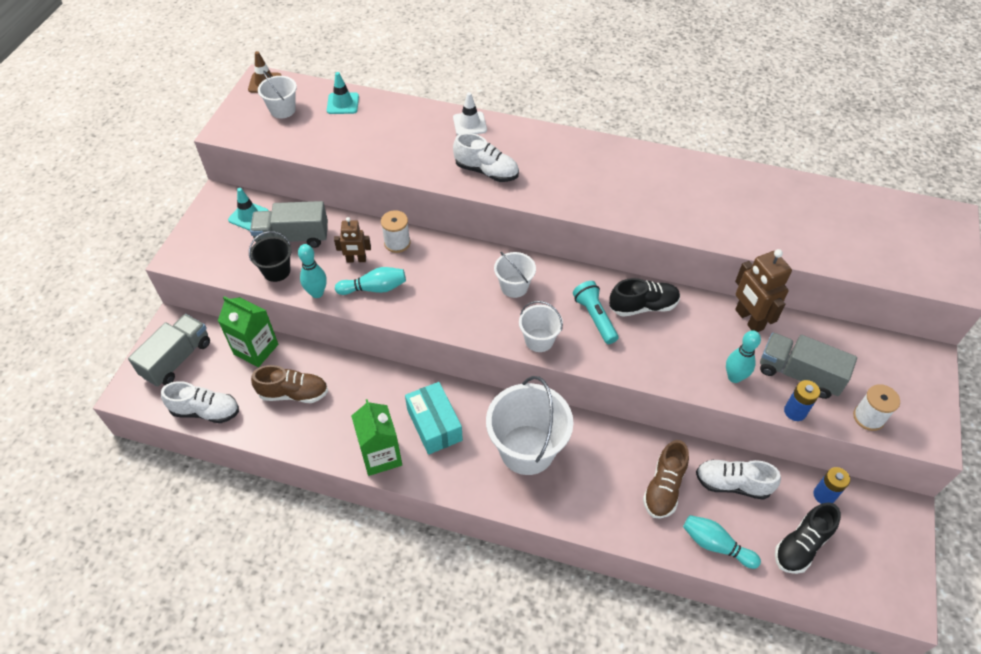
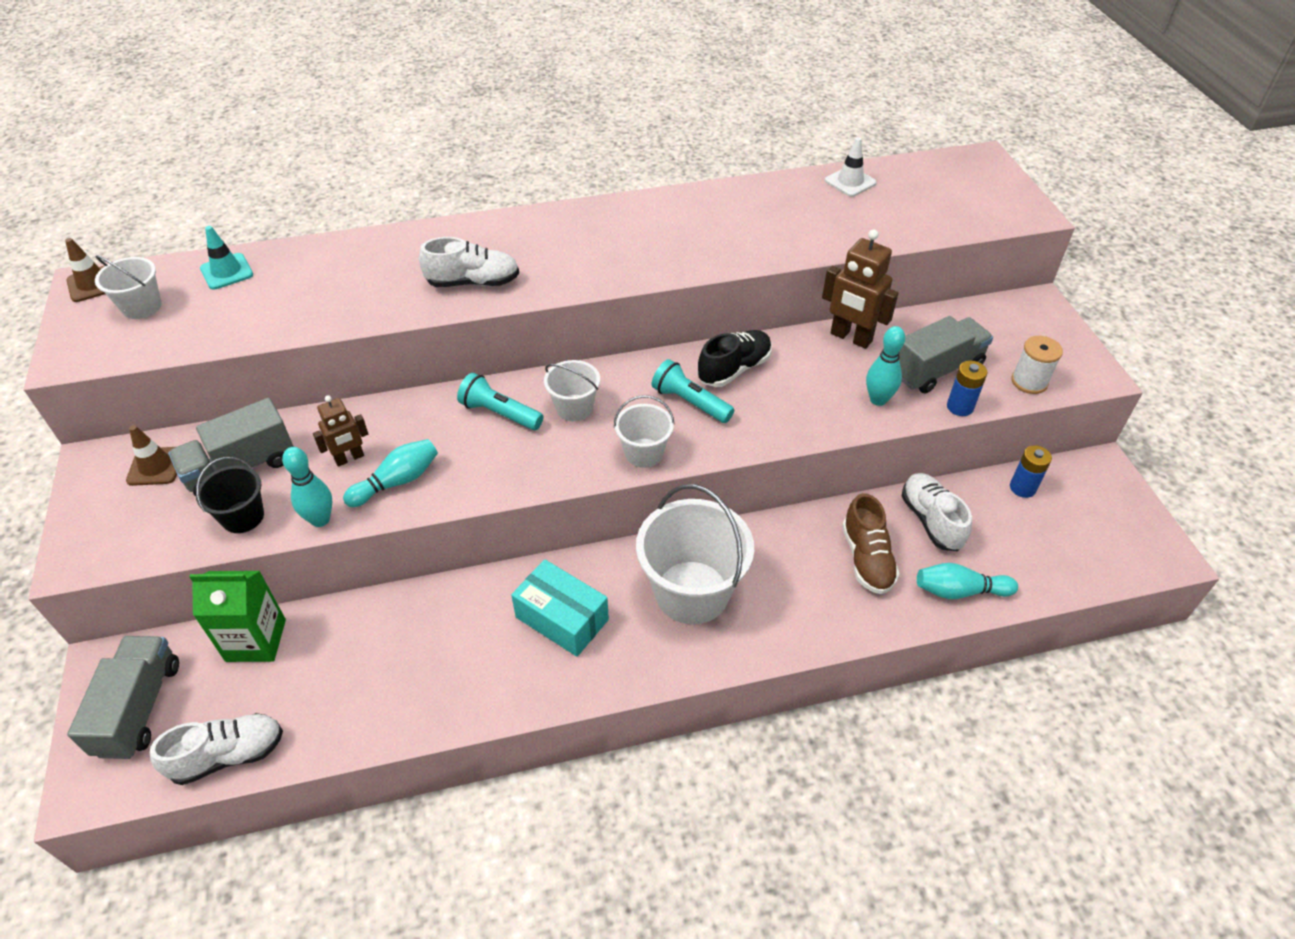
camera: 30 degrees left, 5 degrees down
turquoise traffic cone [228,188,269,231] -> brown traffic cone [126,425,177,486]
brown shoe [251,365,328,403] -> none
green carton [351,399,402,476] -> none
white spool [381,210,411,253] -> none
white traffic cone [453,92,487,135] -> white traffic cone moved to [825,137,876,197]
white shoe [696,460,781,500] -> white shoe turned 90 degrees clockwise [902,473,972,551]
grey truck [760,333,857,399] -> grey truck turned 150 degrees clockwise [899,316,993,394]
black shoe [775,502,841,574] -> none
none -> turquoise flashlight [457,373,543,430]

